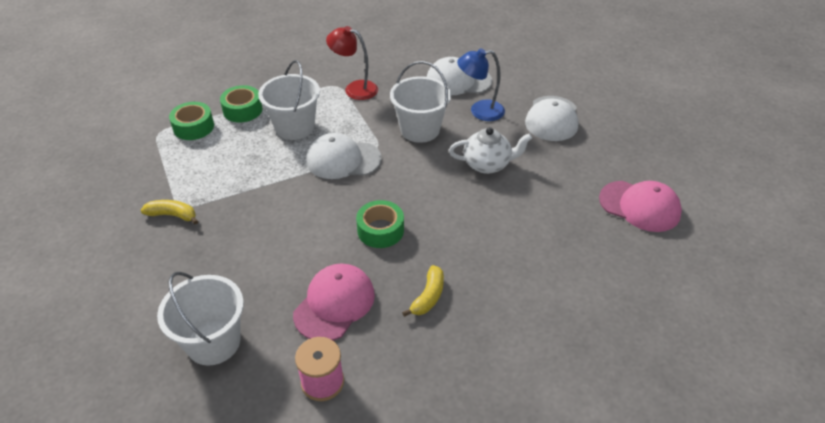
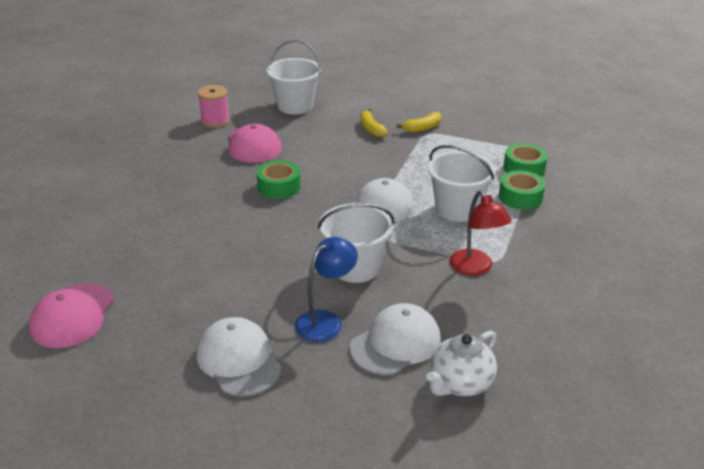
camera: 135 degrees right, 10 degrees down
red lamp [326,26,378,100] -> red lamp turned 90 degrees clockwise [449,191,511,276]
yellow banana [402,265,444,317] -> yellow banana moved to [360,109,388,137]
white teapot [449,127,532,174] -> white teapot moved to [426,331,497,396]
pink cap [599,181,682,232] -> pink cap turned 60 degrees counterclockwise [29,283,114,348]

